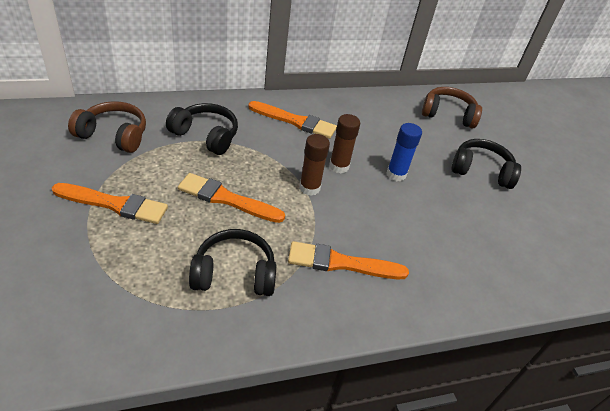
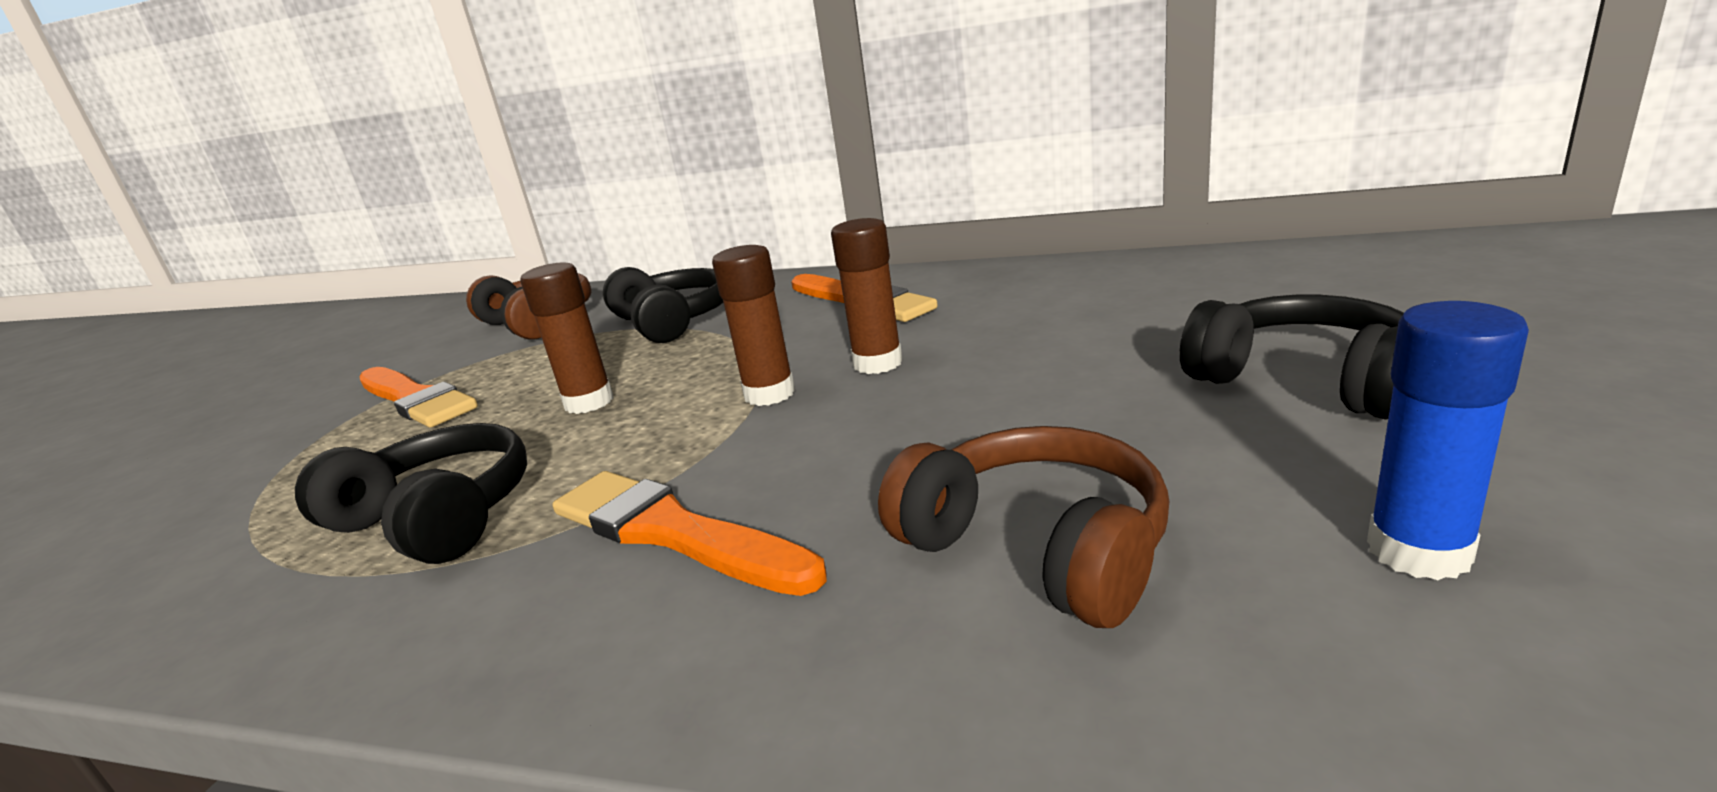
camera: 40 degrees right, 20 degrees down
orange brush [178,173,285,223] -> brown glue stick [520,263,614,414]
blue glue stick [387,123,422,182] -> blue glue stick moved to [1367,301,1529,580]
brown headphones [422,87,482,128] -> brown headphones moved to [878,426,1169,628]

